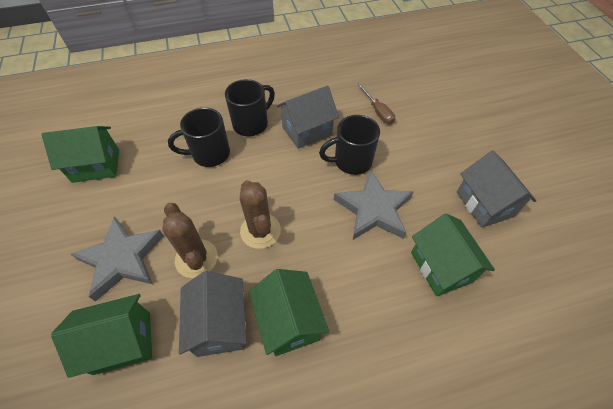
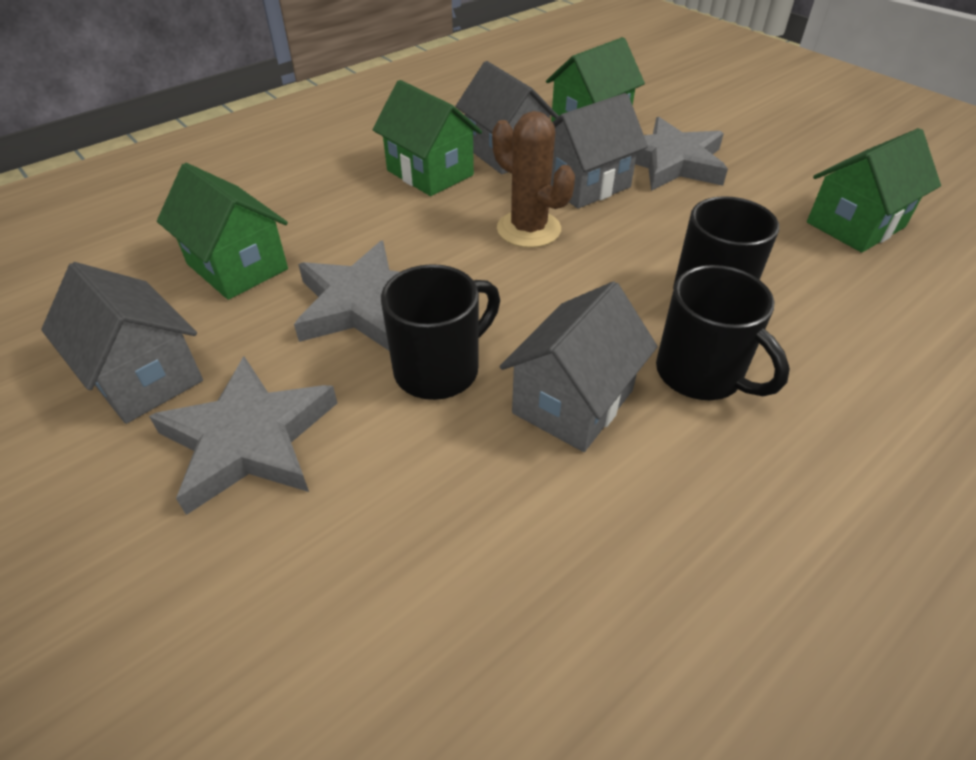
camera: 155 degrees right, 10 degrees down
brown cactus [162,203,218,278] -> grey house [551,93,648,209]
black mug [225,79,275,136] -> black mug turned 60 degrees counterclockwise [656,265,790,400]
brown screwdriver [357,83,395,124] -> none
none -> grey star [149,356,337,515]

